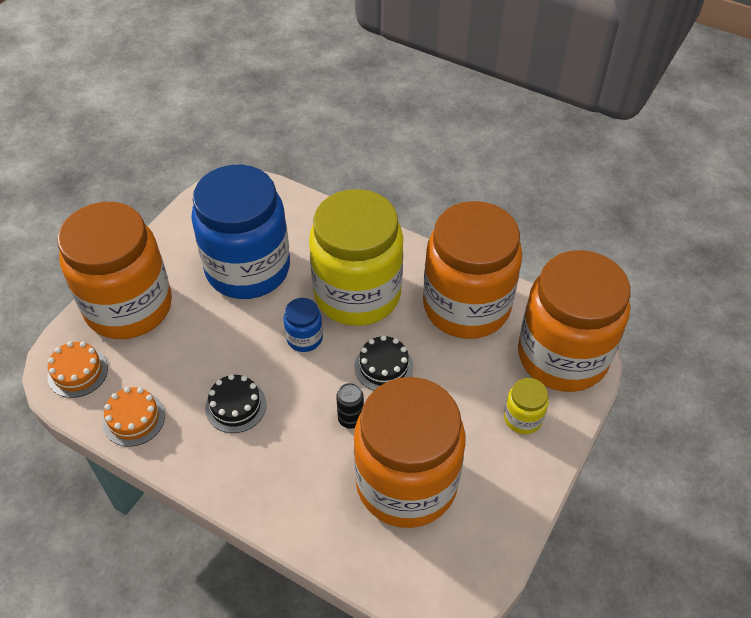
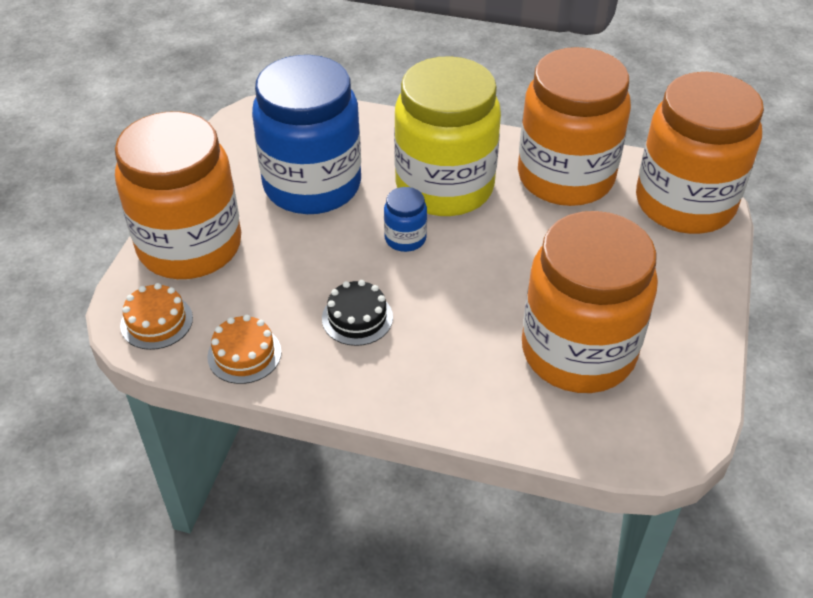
camera: 15 degrees left, 5 degrees down
black can [336,383,364,429] -> none
black cake [354,335,413,390] -> none
yellow jar [504,378,549,434] -> none

